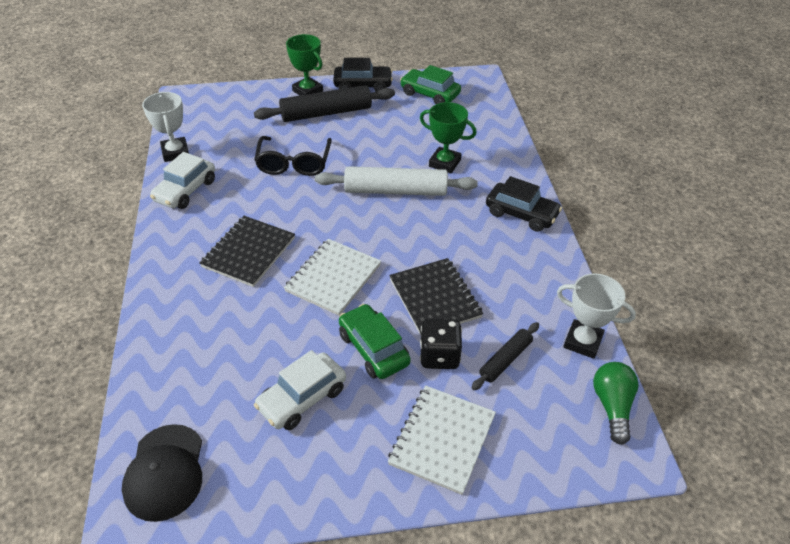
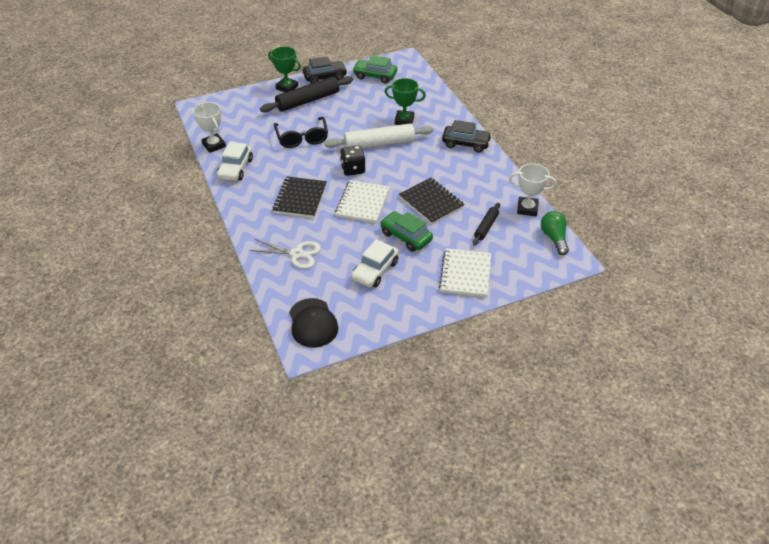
camera: 15 degrees left, 0 degrees up
black dice [420,319,462,369] -> black dice moved to [340,146,366,176]
none -> white scissors [249,239,321,269]

